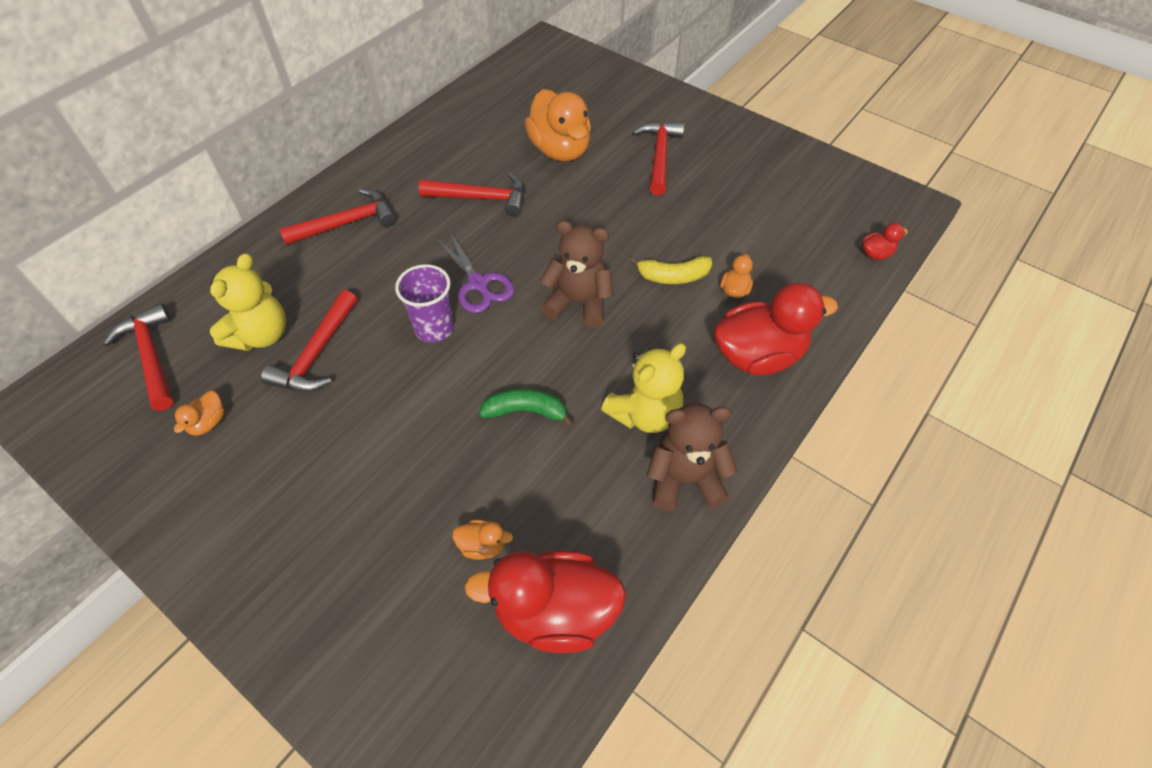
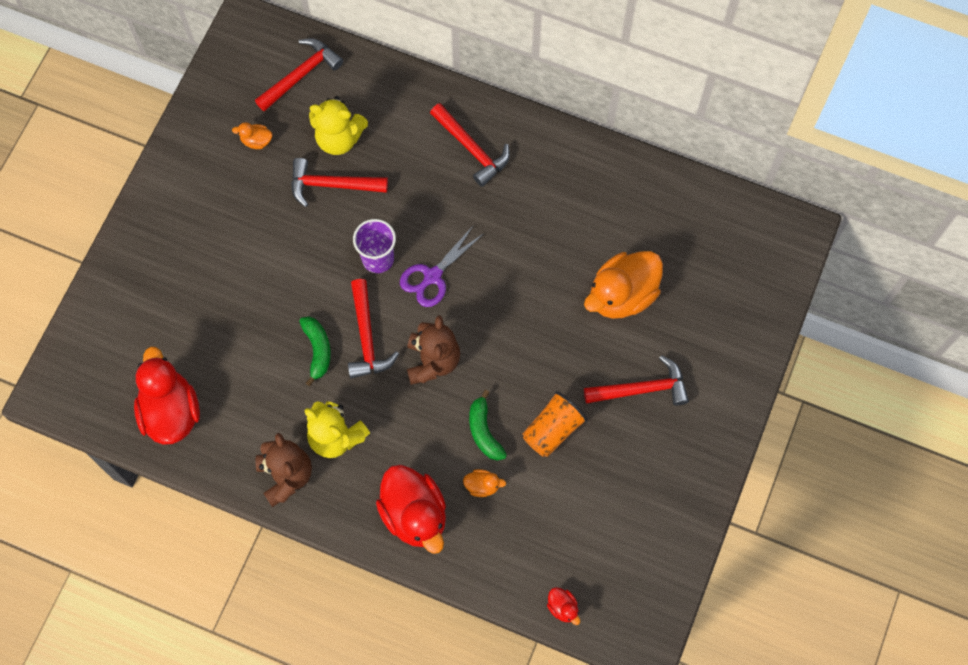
camera: 75 degrees right, 15 degrees up
red hammer [419,172,525,217] -> red hammer moved to [348,279,399,378]
orange duck [452,520,513,560] -> none
yellow banana [630,256,712,284] -> green banana [469,390,507,461]
none -> orange cup [522,391,587,457]

